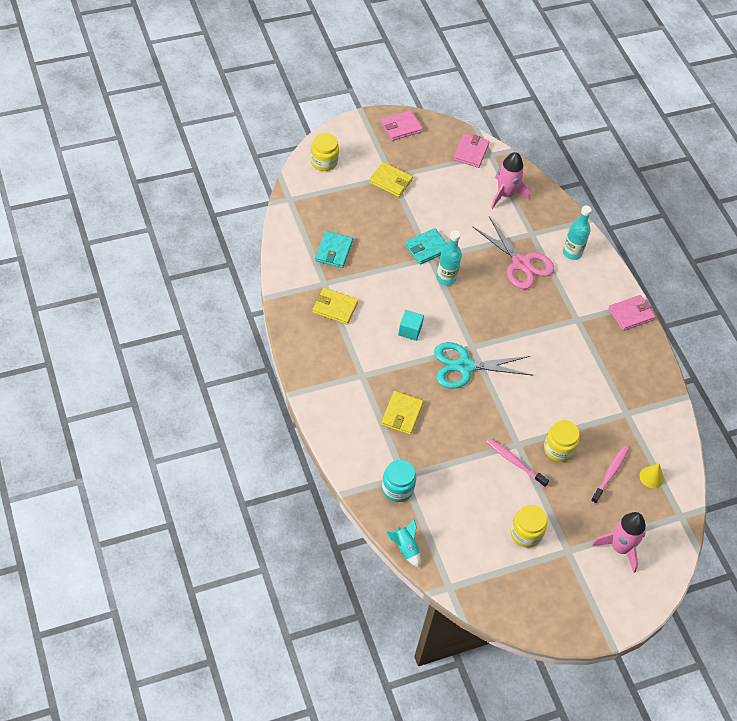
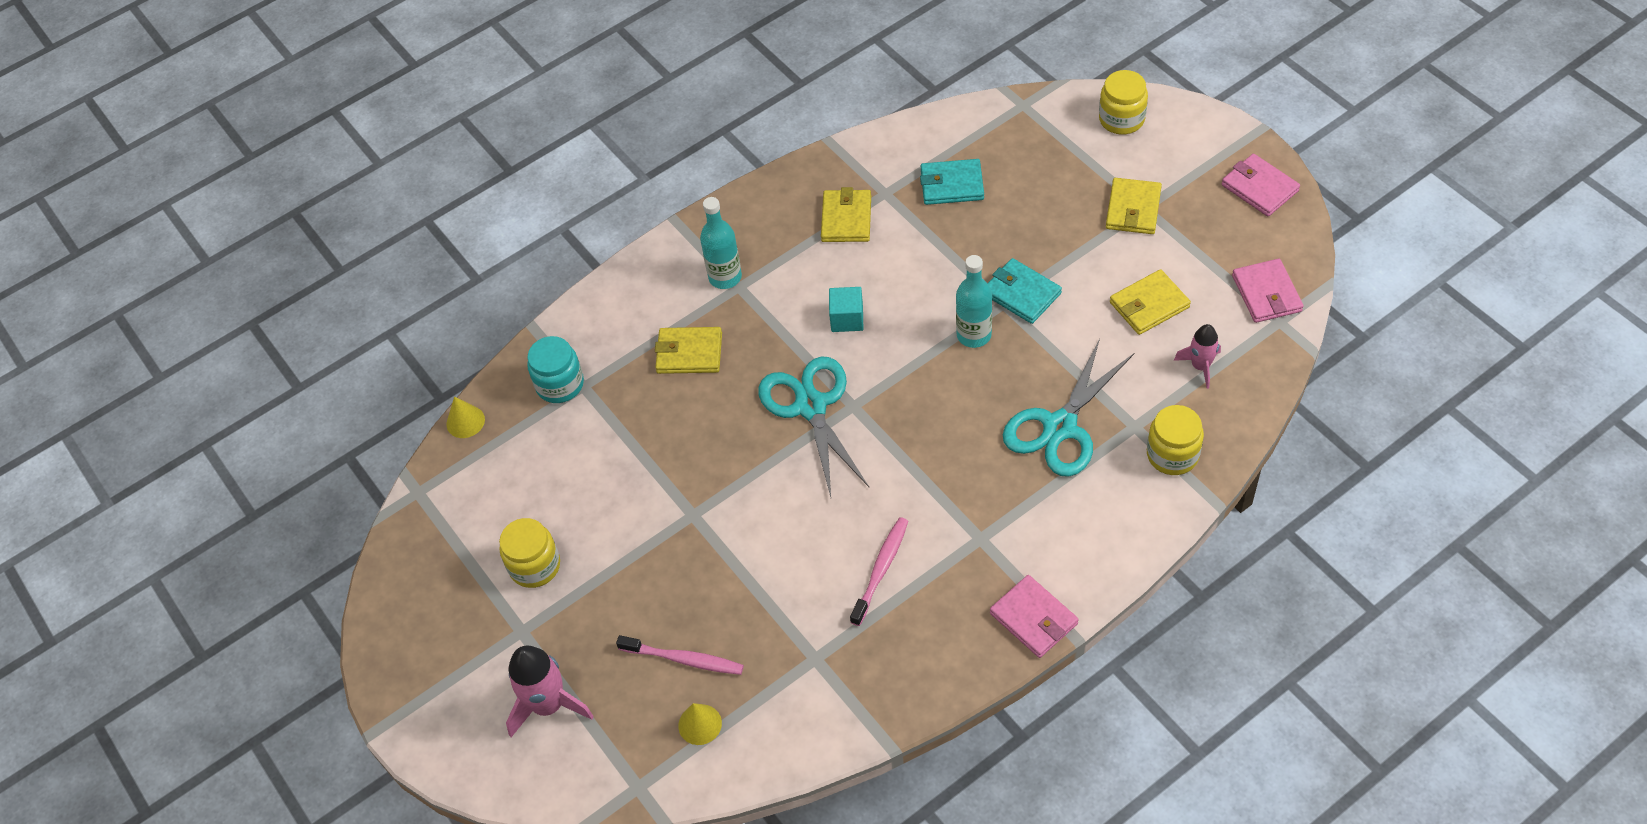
camera: 85 degrees right, 0 degrees up
turquoise rocket [386,518,421,568] -> yellow cone [446,396,485,438]
pink wallet [453,133,489,168] -> pink wallet turned 75 degrees clockwise [1232,259,1304,323]
pink scissors [472,216,554,289] -> turquoise scissors [1003,338,1134,477]
pink toothbrush [486,438,549,487] -> pink toothbrush moved to [850,517,908,626]
pink rocket [491,152,530,209] -> pink rocket [1174,324,1221,389], size x0.61
yellow jar [544,420,580,462] -> yellow jar moved to [1147,405,1204,475]
turquoise bottle [563,205,592,260] -> turquoise bottle moved to [700,197,742,289]
none -> yellow wallet [1110,269,1191,335]

